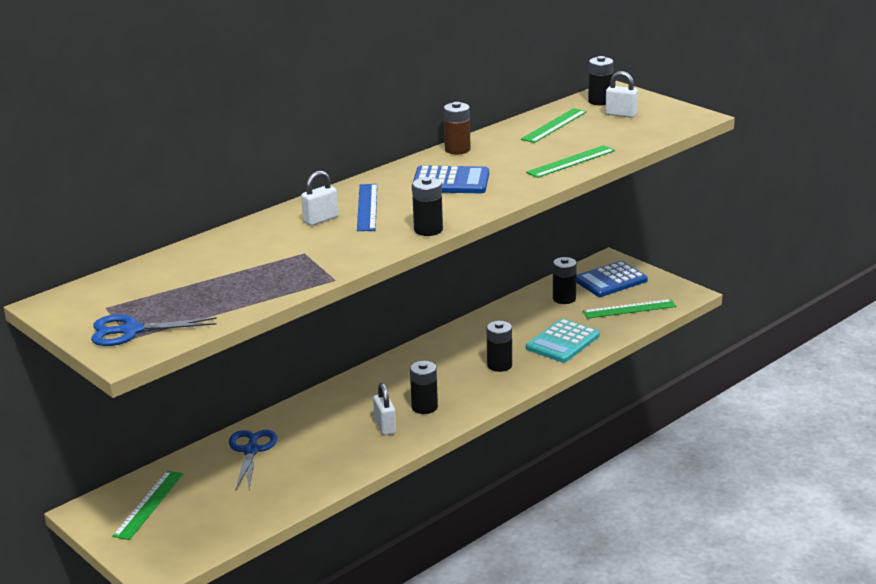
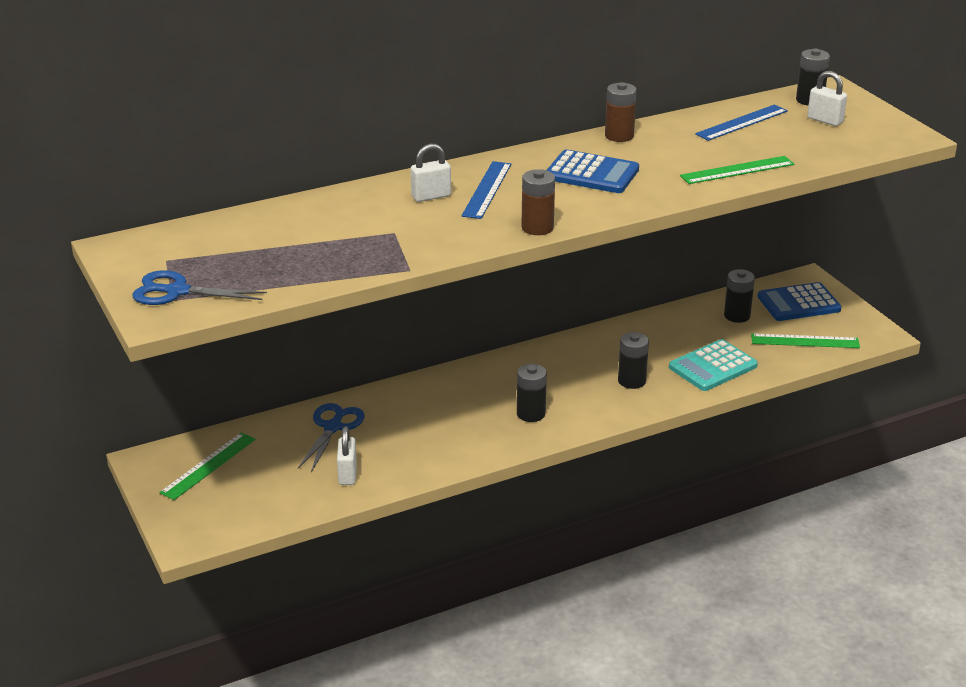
camera: 15 degrees right, 5 degrees up
white padlock [373,383,396,435] -> white padlock moved to [337,426,357,485]
black battery [412,177,443,236] -> brown battery [521,169,555,235]
green ruler [521,108,587,143] -> blue ruler [695,104,788,141]

